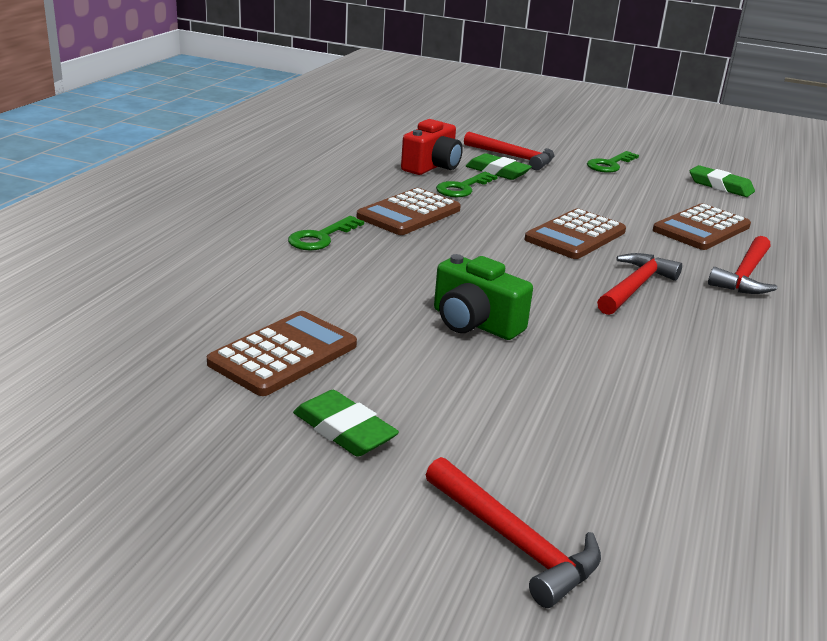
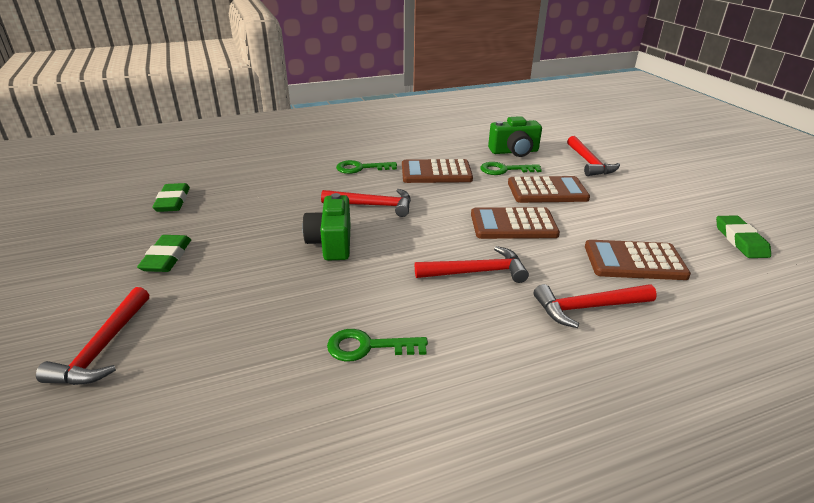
camera: 50 degrees right, 5 degrees up
brown calculator [207,311,357,396] -> brown calculator moved to [508,176,590,203]
red camera [401,119,463,175] -> green camera [488,116,542,157]
green eraser [466,153,532,180] -> green eraser moved to [152,183,190,212]
green key [587,151,639,173] -> green key moved to [327,329,428,362]
none -> red hammer [321,189,411,217]

